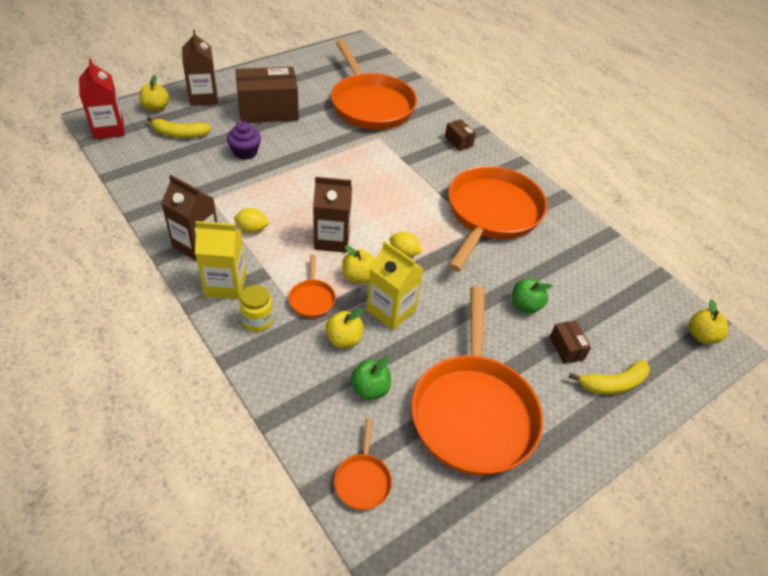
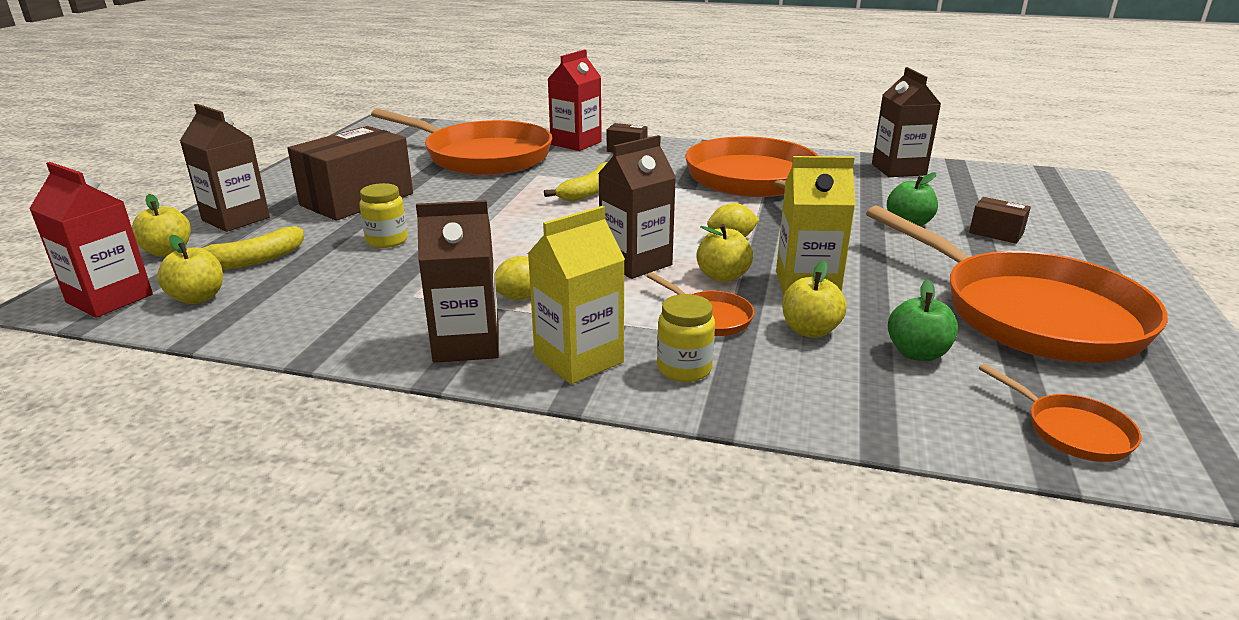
camera: 35 degrees left, 20 degrees down
purple cupcake [227,121,261,160] -> yellow jar [359,183,408,248]
yellow banana [569,360,650,394] -> yellow banana moved to [544,162,608,201]
yellow apple [689,299,728,344] -> yellow apple moved to [157,235,223,304]
none -> red carton [548,50,602,151]
none -> brown carton [872,67,941,177]

